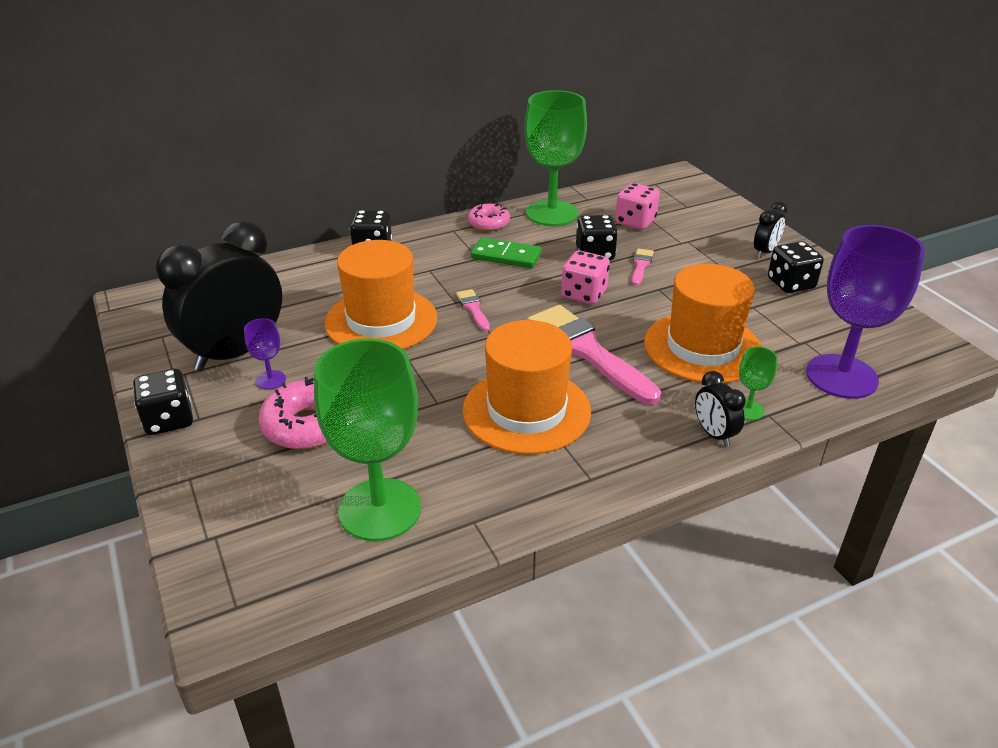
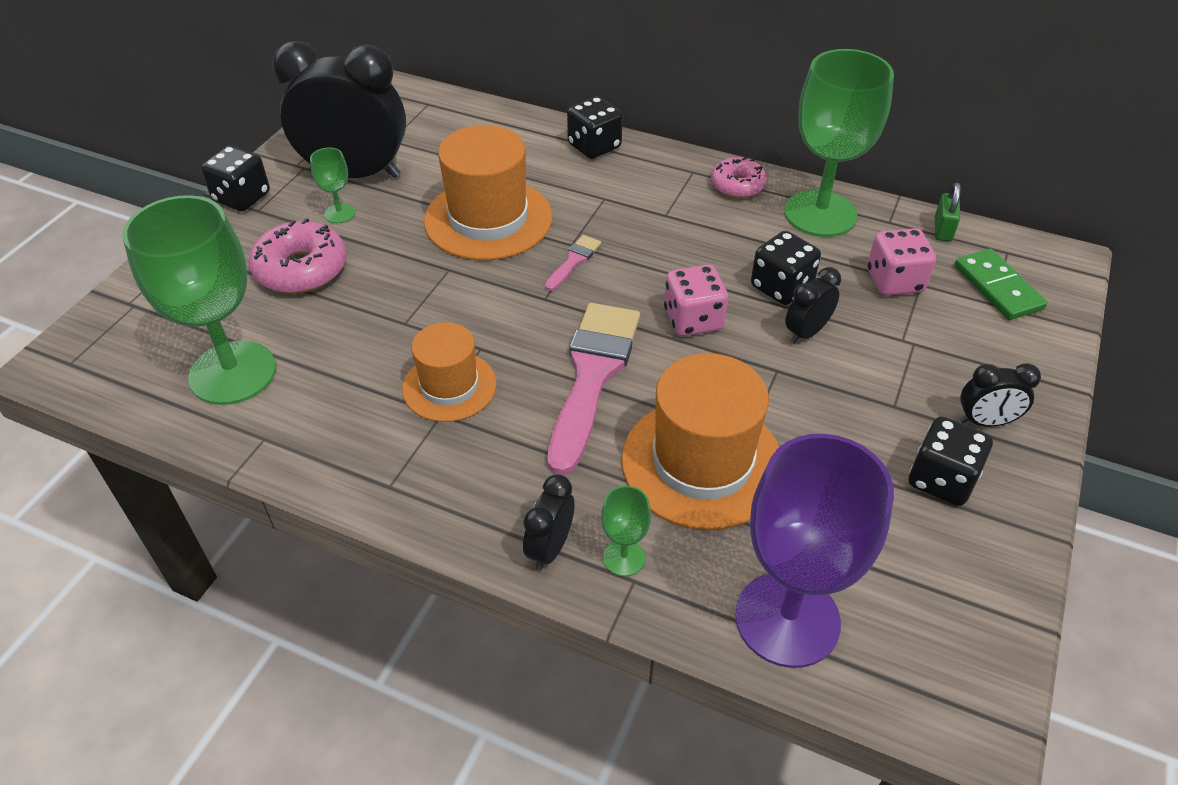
camera: 50 degrees right, 10 degrees up
purple goblet [244,318,286,390] -> green goblet [310,148,355,223]
orange hat [463,320,591,454] -> orange hat [402,322,496,422], size x0.62
green domino [471,237,542,268] -> green domino moved to [955,249,1047,320]
pink brush [632,248,654,286] -> black clock [785,267,841,344]
none -> green padlock [935,183,961,242]

